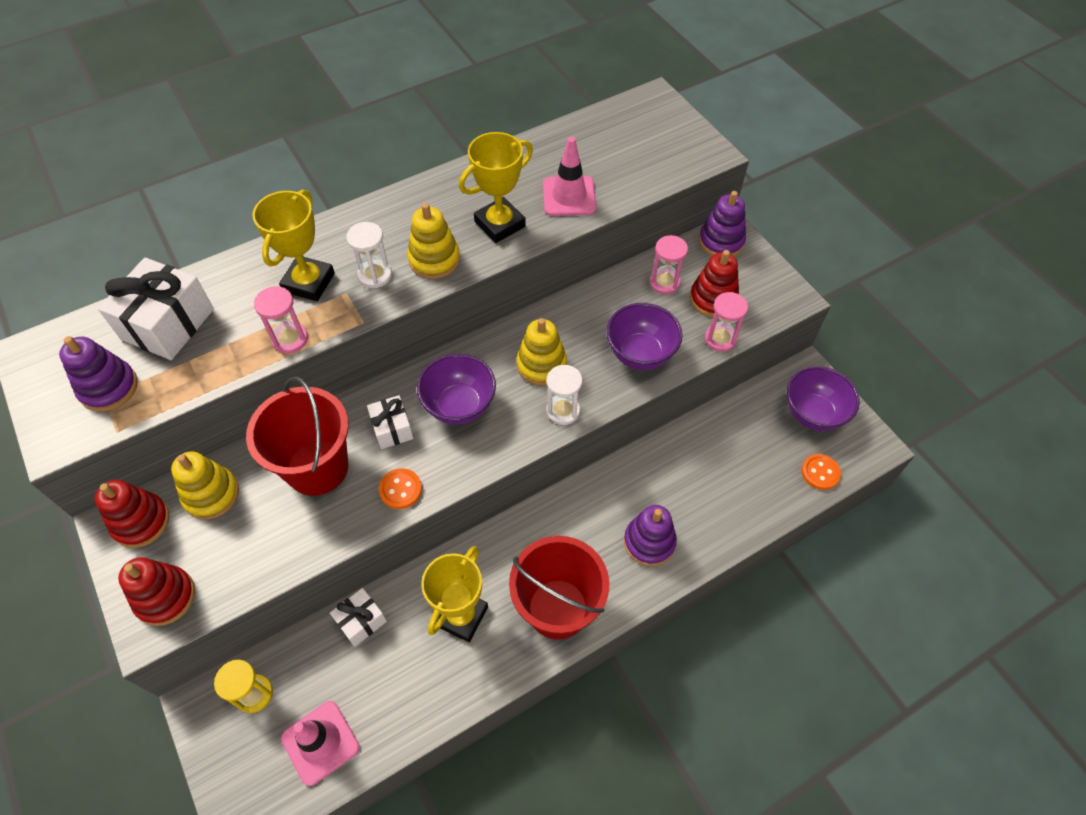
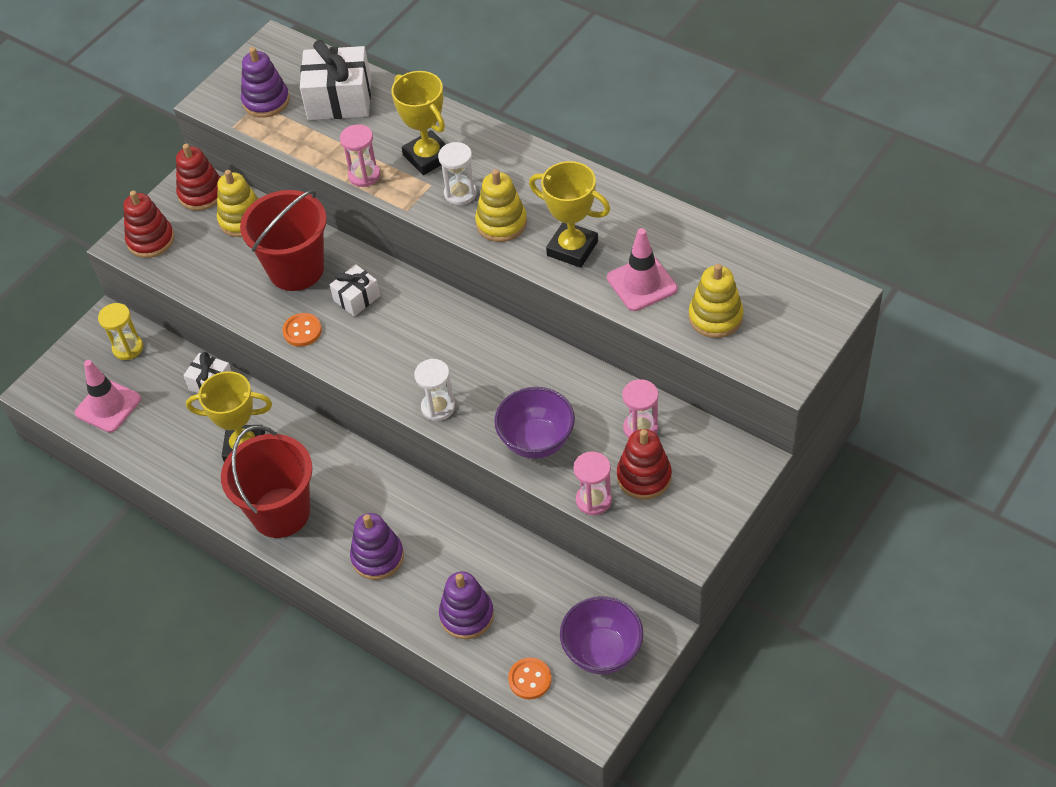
camera: 70 degrees right, 5 degrees down
yellow trophy [252,189,335,301] -> yellow trophy turned 60 degrees clockwise [391,71,446,175]
purple bowl [417,353,496,425] -> none
yellow stacking toy [516,318,567,385] -> yellow stacking toy moved to [689,264,744,338]
purple stacking toy [699,191,746,256] -> purple stacking toy moved to [439,571,494,639]

